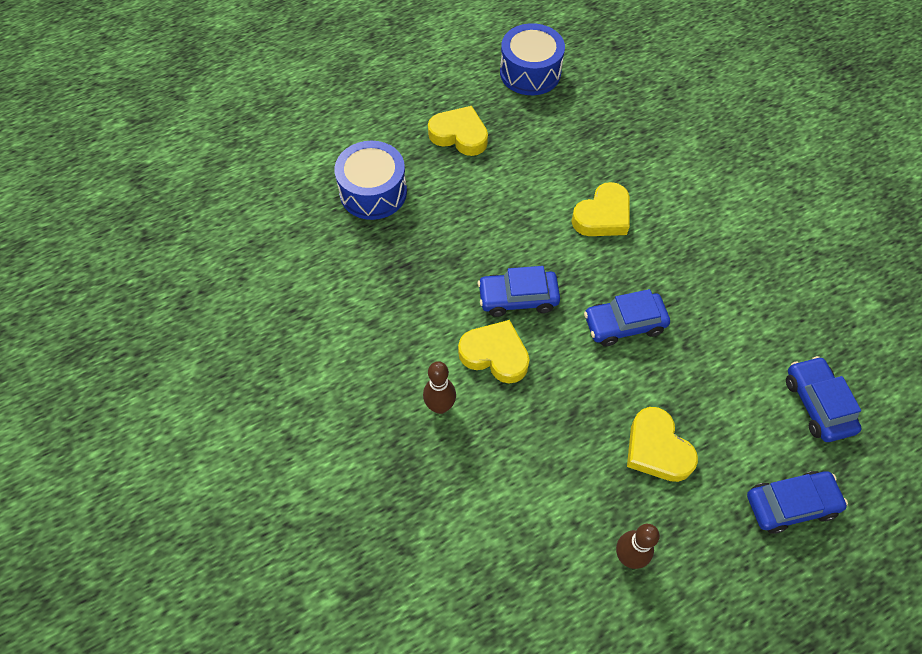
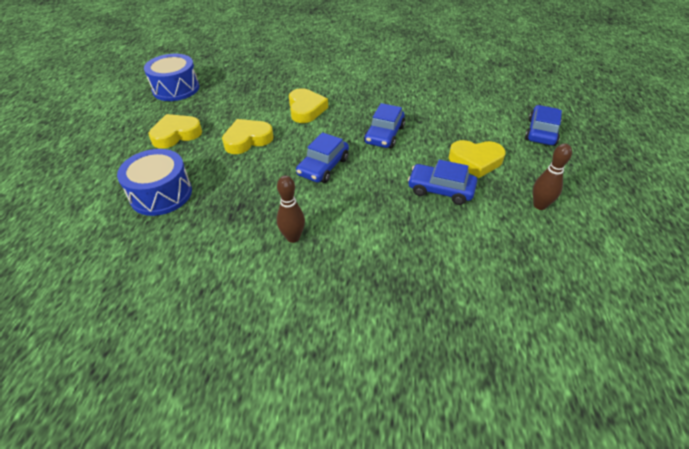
camera: 55 degrees left, 15 degrees down
brown bowling pin [423,361,456,414] -> brown bowling pin moved to [277,175,305,243]
yellow heart [458,320,530,384] -> yellow heart moved to [222,119,274,154]
blue car [786,356,862,442] -> blue car moved to [408,160,477,205]

